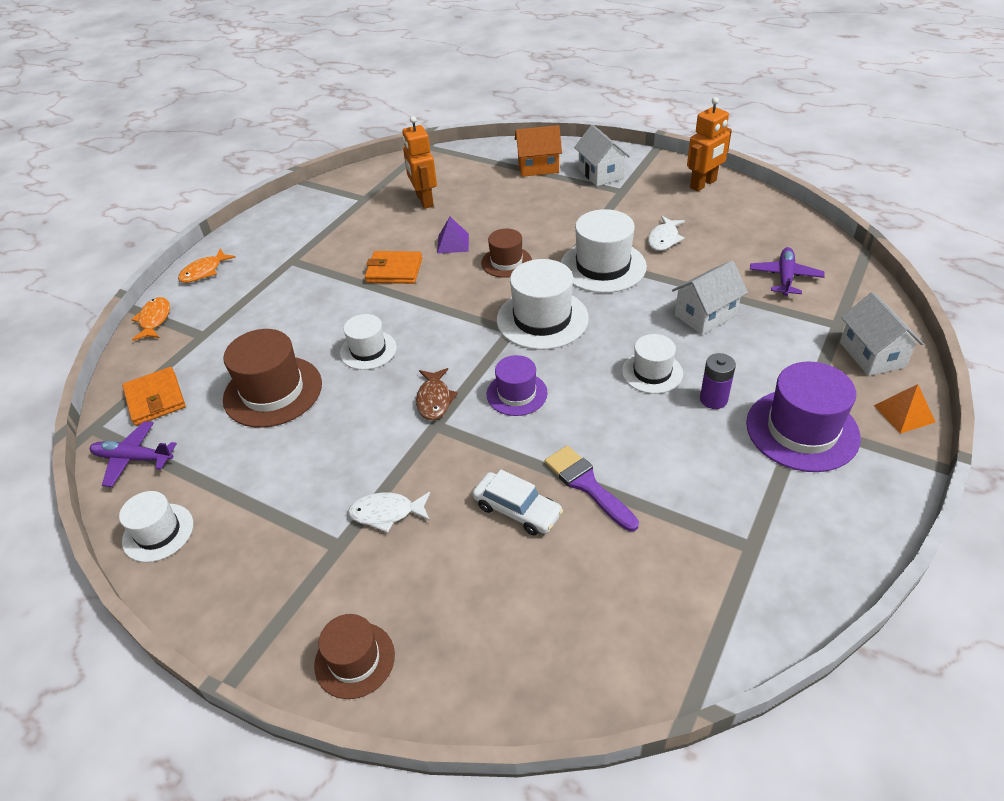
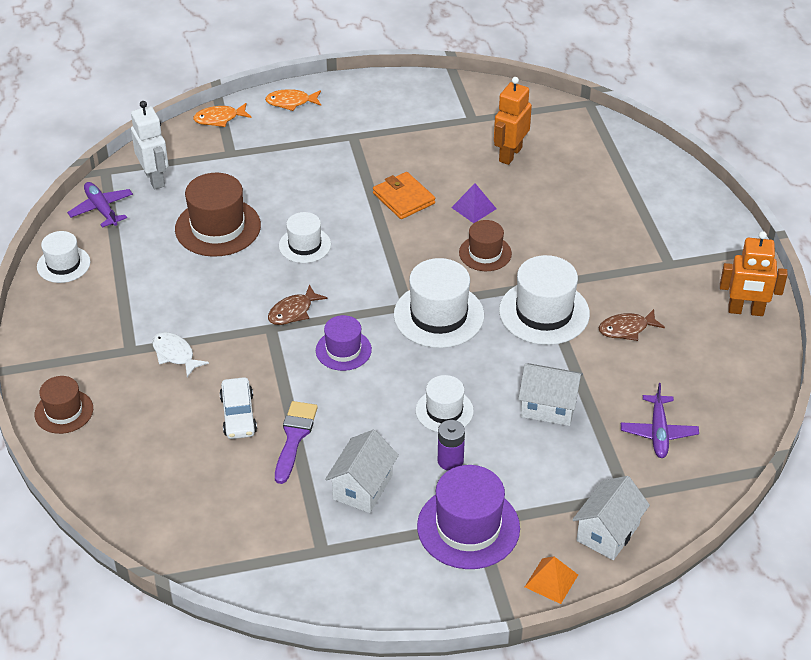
camera: 45 degrees right, 0 degrees up
orange wallet [122,367,186,426] -> white robot [131,101,169,189]
orange fish [131,297,170,341] -> orange fish turned 150 degrees counterclockwise [193,103,251,127]
orange house [515,125,562,177] -> none
white house [574,124,630,186] -> white house moved to [325,430,399,513]
white fish [648,216,685,251] -> brown fish [599,309,665,341]
purple plane [750,247,824,296] -> purple plane turned 120 degrees clockwise [621,383,699,458]

